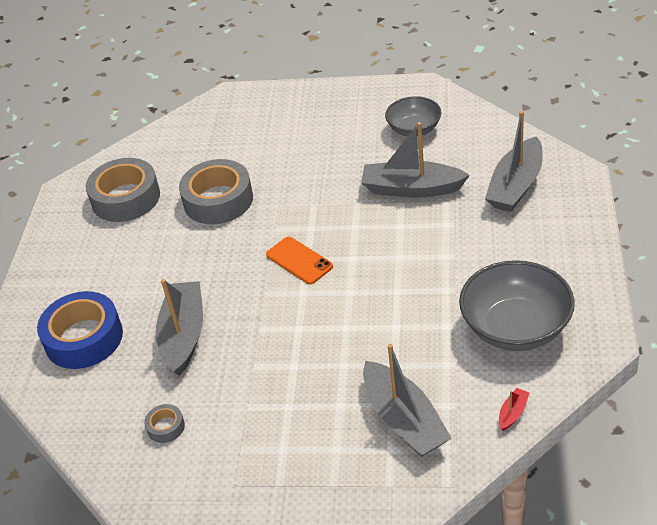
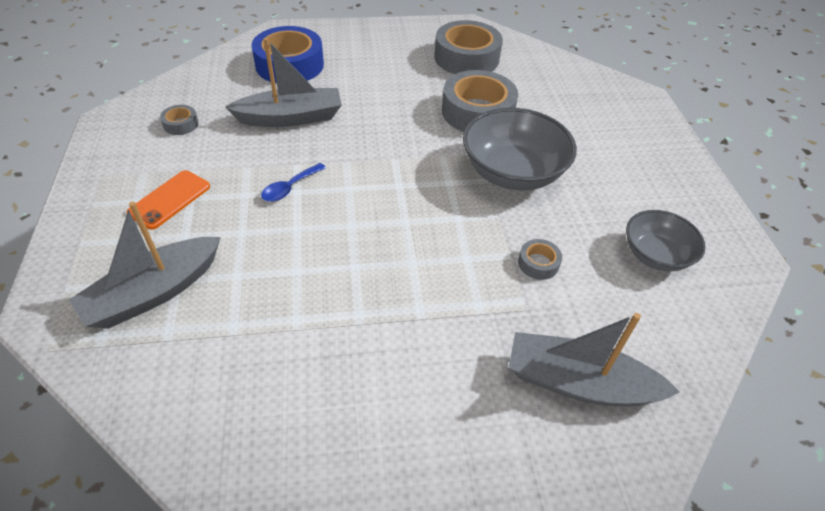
camera: 70 degrees right, 5 degrees up
orange phone [266,237,333,284] -> orange phone moved to [126,170,210,230]
grey boat [361,122,470,198] -> grey tape [518,239,562,280]
grey bowl [459,260,575,351] -> grey bowl moved to [463,108,577,191]
red boat [499,388,529,431] -> none
none -> blue spoon [261,163,326,202]

